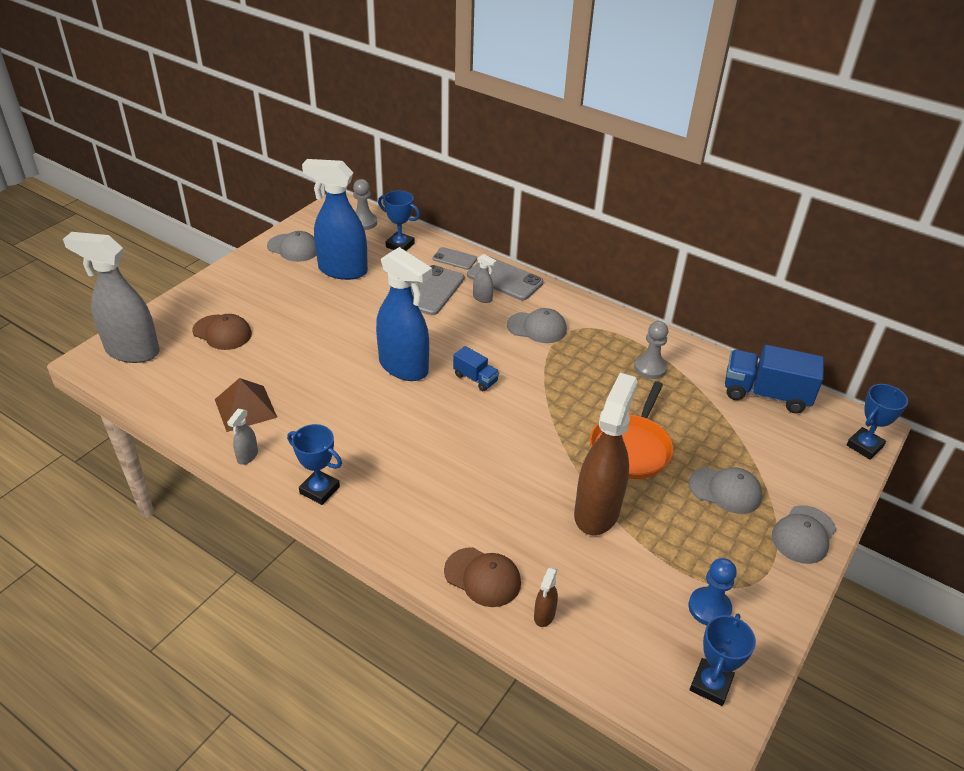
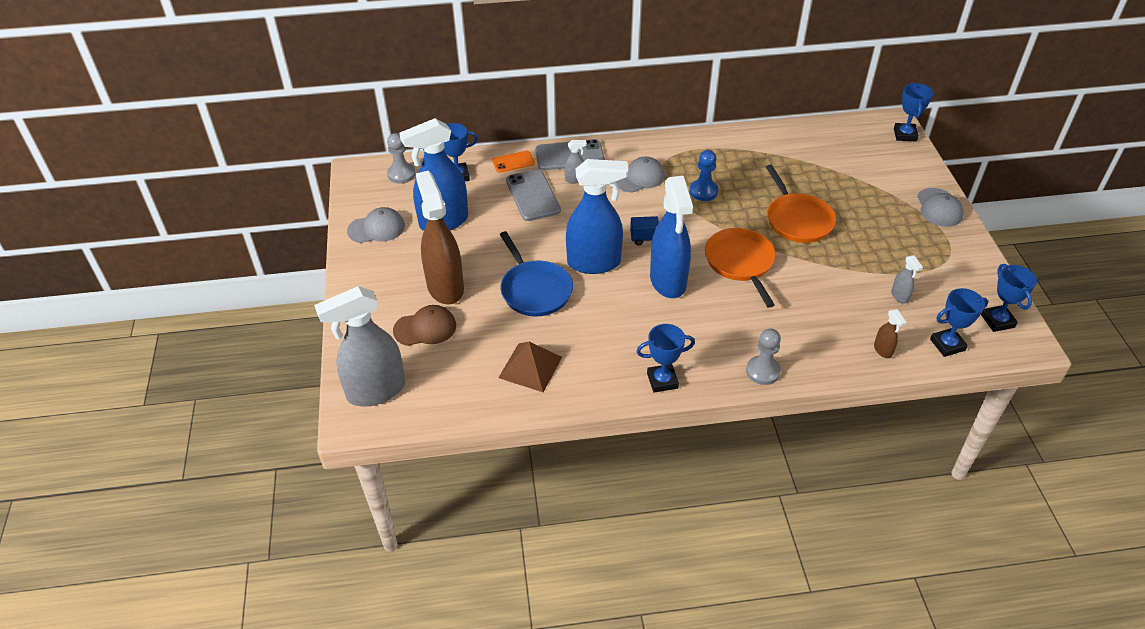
camera: 40 degrees left, 5 degrees up
grey spray bottle [227,409,258,465] -> grey spray bottle moved to [891,255,923,304]
grey phone [432,247,477,270] -> orange phone [492,151,535,173]
brown cap [444,547,521,607] -> none
brown spray bottle [574,373,638,535] -> brown spray bottle moved to [415,171,464,304]
grey pawn [634,321,668,379] -> grey pawn moved to [746,329,781,385]
blue pawn [688,558,737,625] -> blue pawn moved to [690,150,718,201]
grey cap [689,467,762,514] -> none
blue truck [725,345,824,413] -> none
none -> blue pan [500,231,573,316]
none -> blue spray bottle [650,176,693,298]
none -> orange pan [705,228,776,308]
none -> blue trophy [930,288,988,357]

